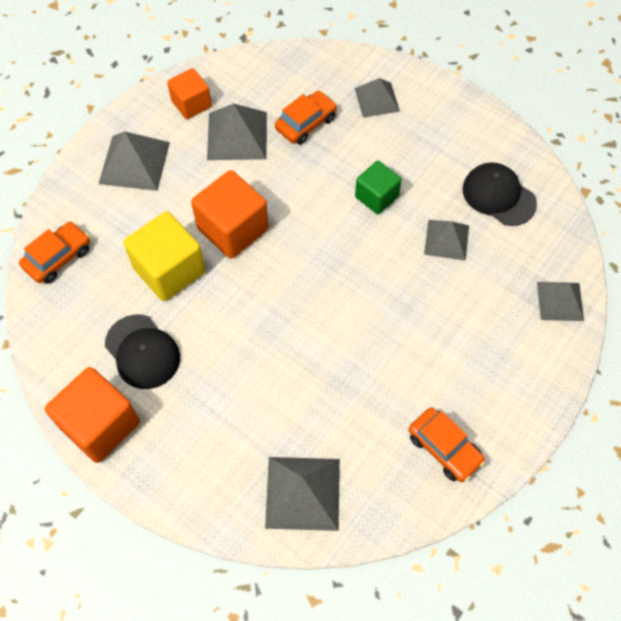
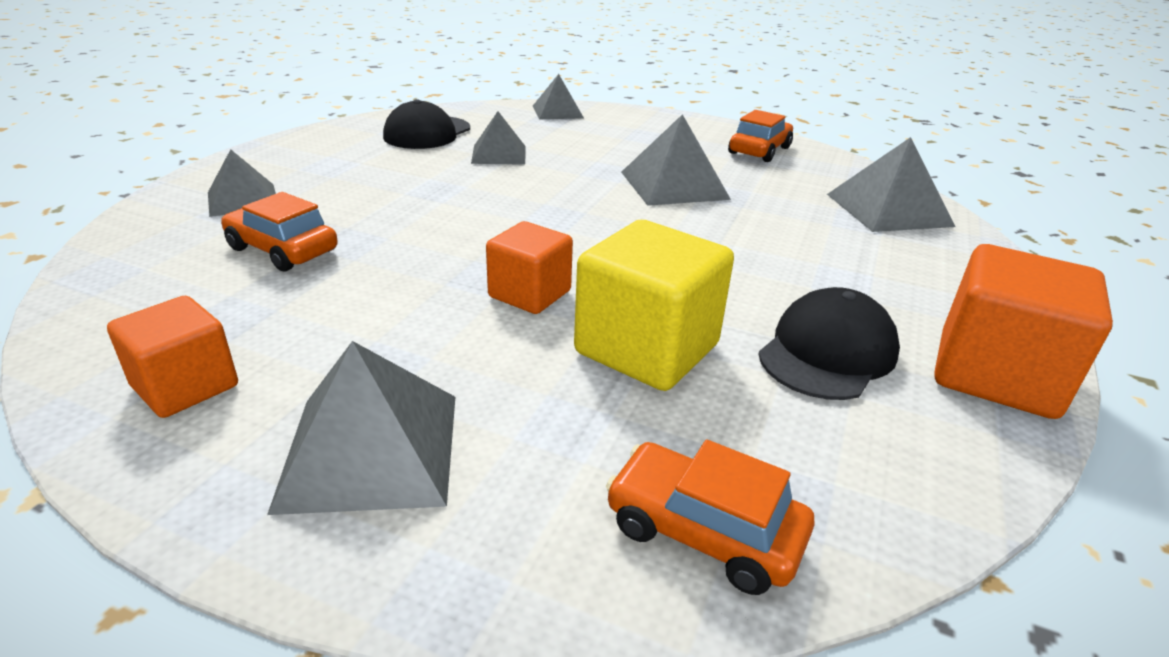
camera: 105 degrees left, 30 degrees down
orange cube [191,170,269,259] -> orange cube [486,221,573,314], size x0.63
grey pyramid [207,103,267,160] -> grey pyramid moved to [621,114,731,206]
green cube [355,161,402,214] -> none

